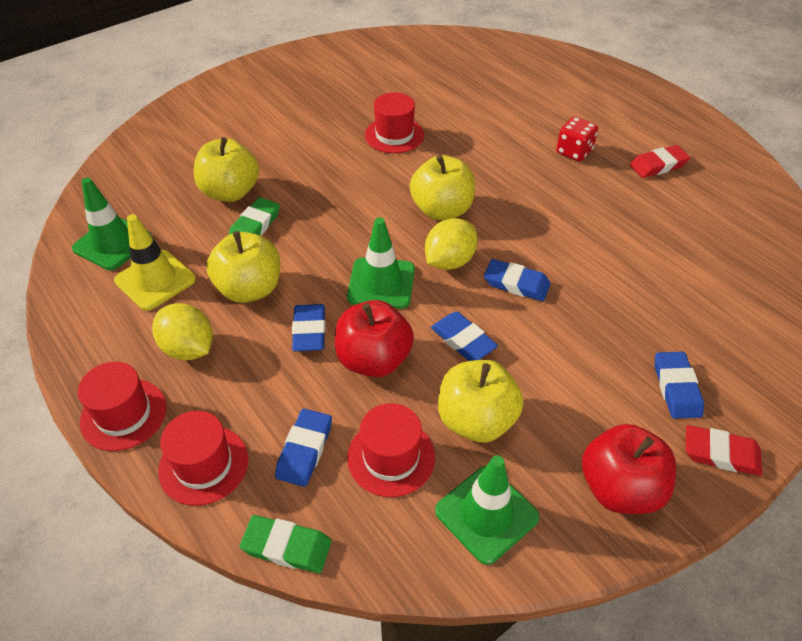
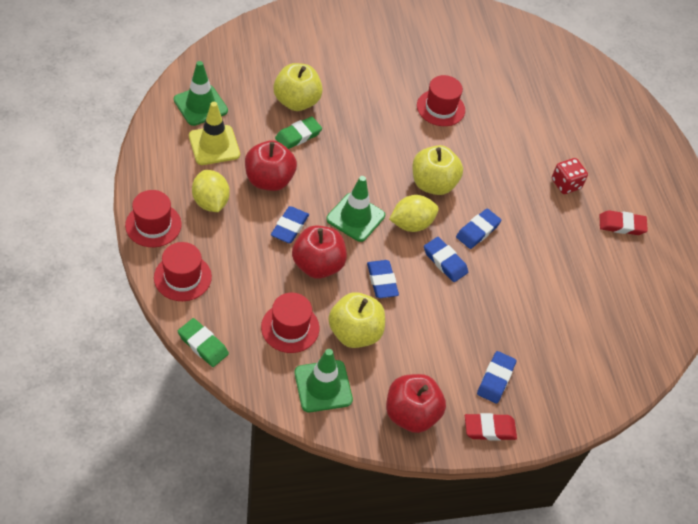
camera: 20 degrees right, 5 degrees up
yellow apple [206,231,280,303] -> red apple [245,140,297,191]
blue eraser [275,408,332,487] -> blue eraser moved to [456,208,502,249]
red eraser [686,425,762,476] -> red eraser turned 45 degrees counterclockwise [465,413,517,441]

